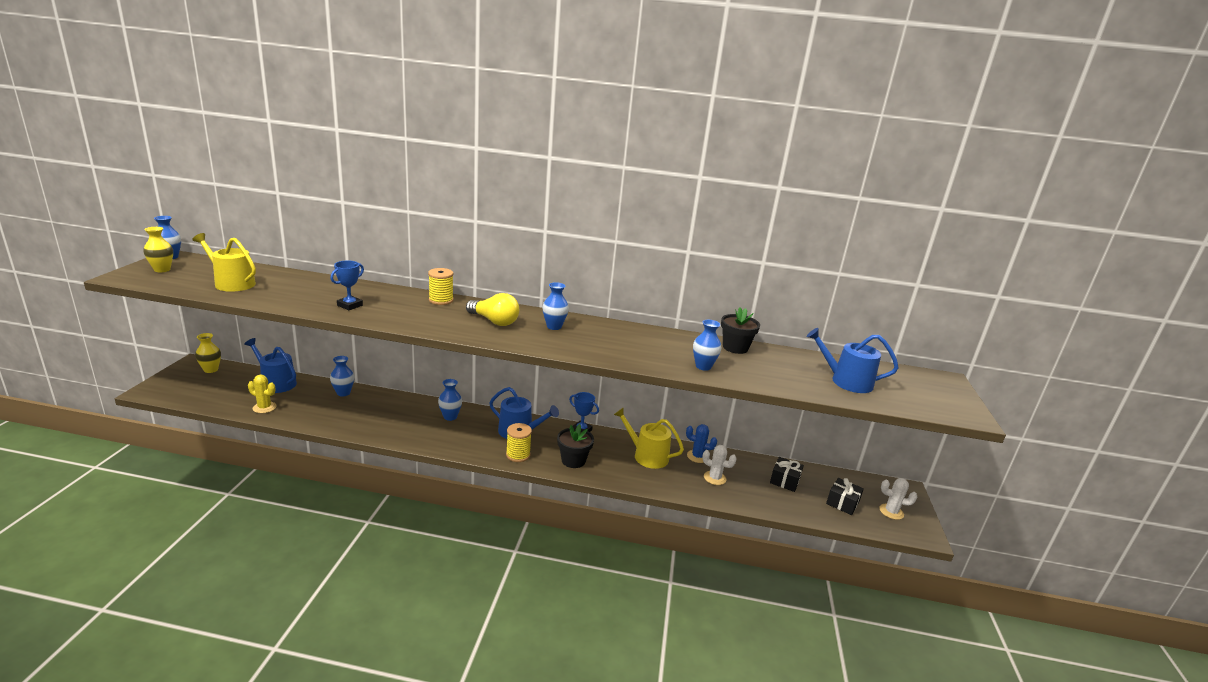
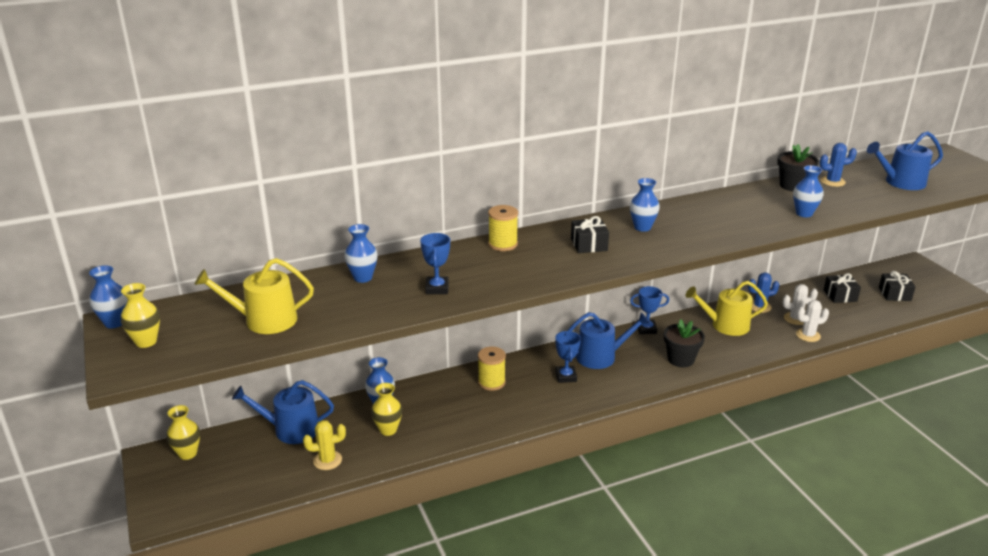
camera: 30 degrees left, 5 degrees up
blue vase [438,379,462,421] -> blue vase moved to [345,224,378,283]
yellow light bulb [466,293,519,326] -> black gift [571,216,609,253]
yellow spool [506,423,532,462] -> yellow spool moved to [478,347,506,391]
white cactus [879,478,917,520] -> white cactus moved to [796,300,829,342]
none -> yellow vase [371,383,402,436]
none -> blue trophy [555,331,581,383]
none -> blue cactus [820,143,857,187]

